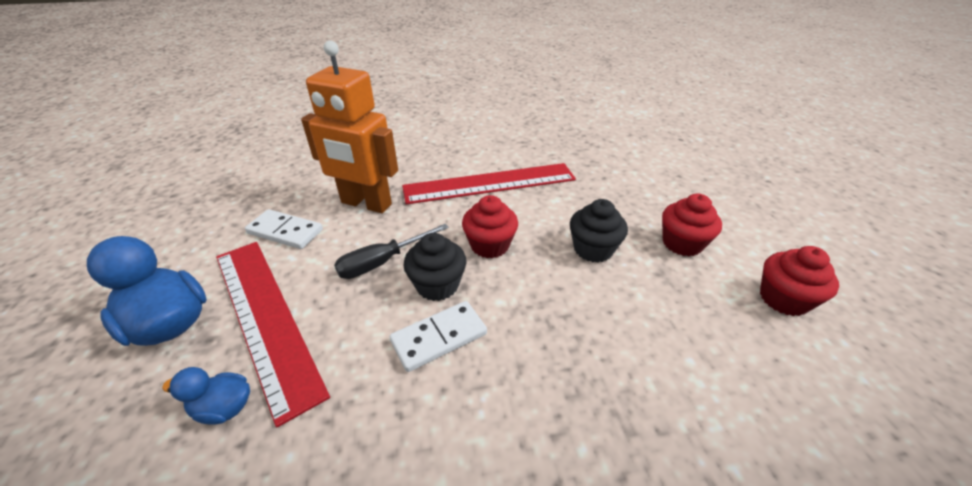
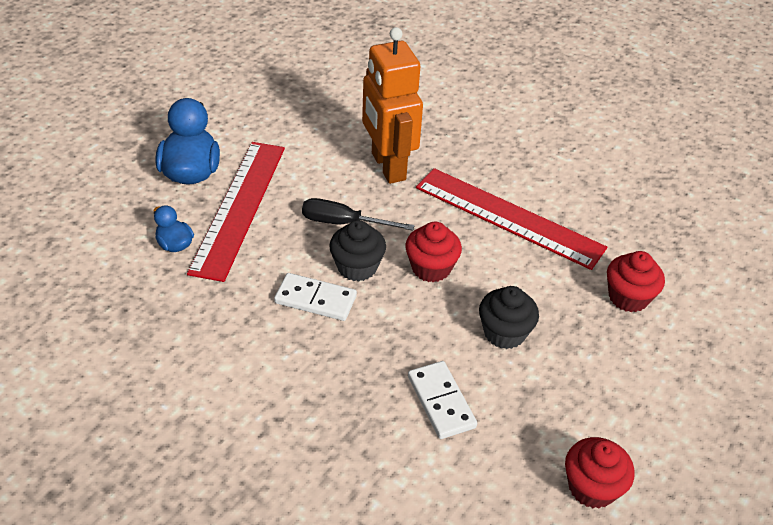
camera: 45 degrees right, 5 degrees up
white domino [245,209,323,249] -> white domino moved to [408,361,477,439]
red cupcake [662,194,722,256] -> red cupcake moved to [607,251,665,312]

